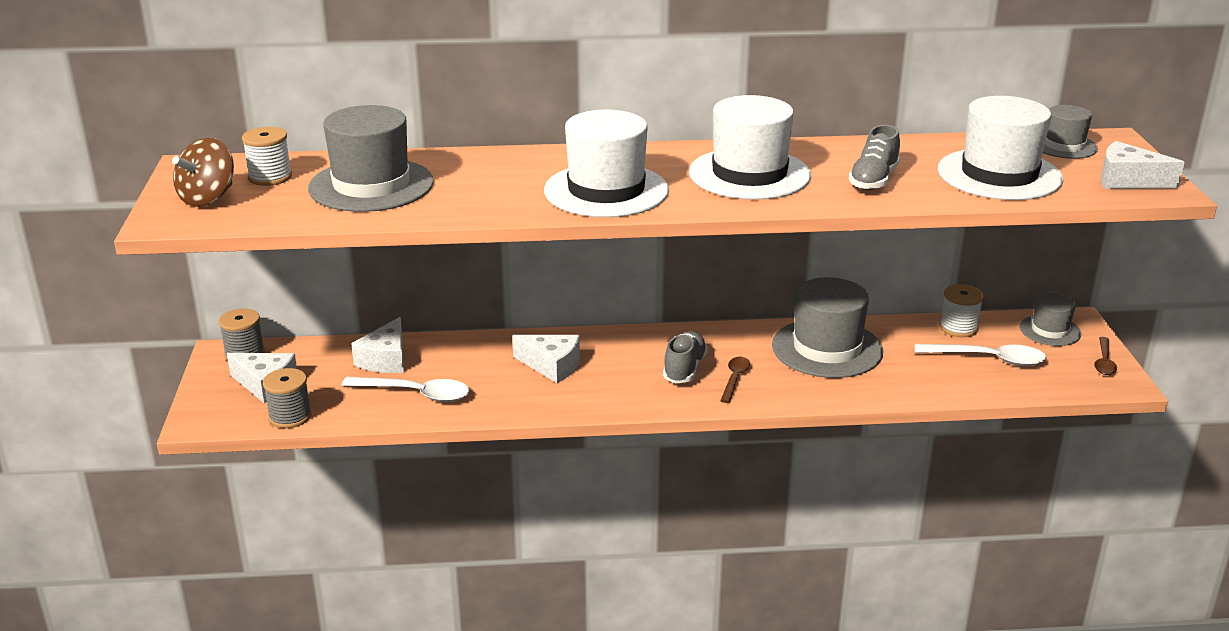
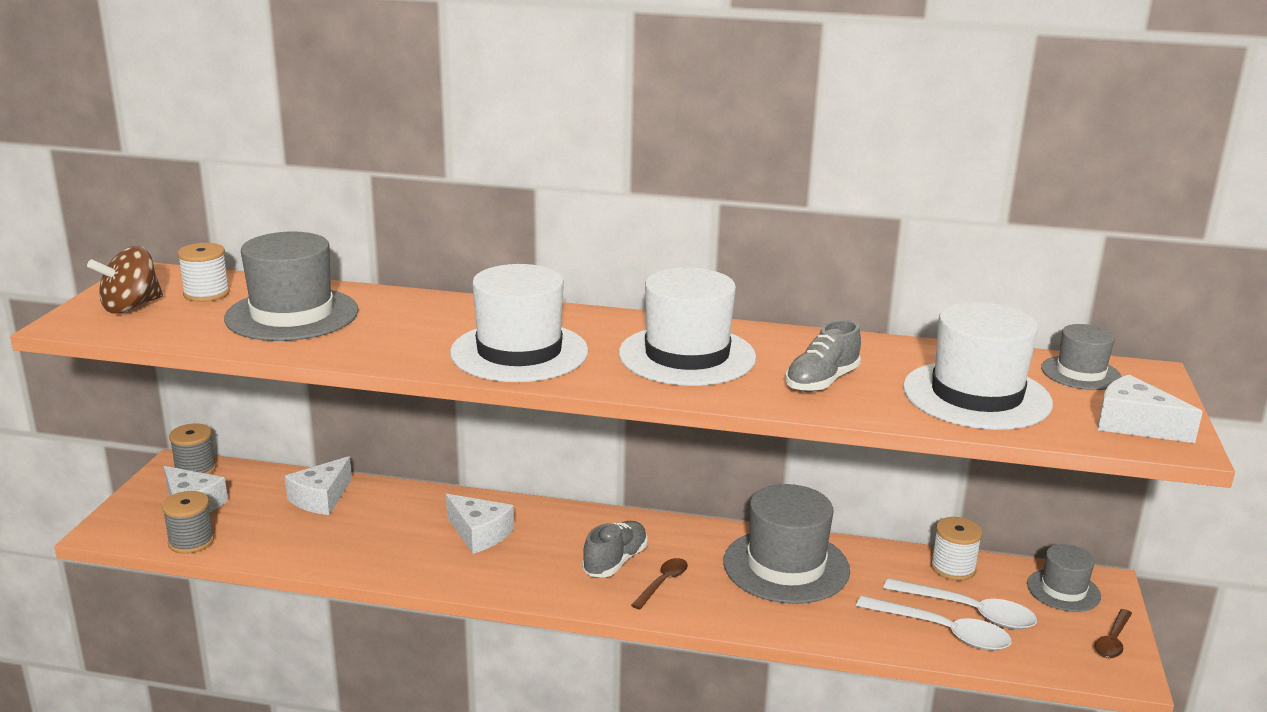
camera: 15 degrees right, 5 degrees down
white spoon [342,377,469,402] -> white spoon moved to [856,596,1012,651]

